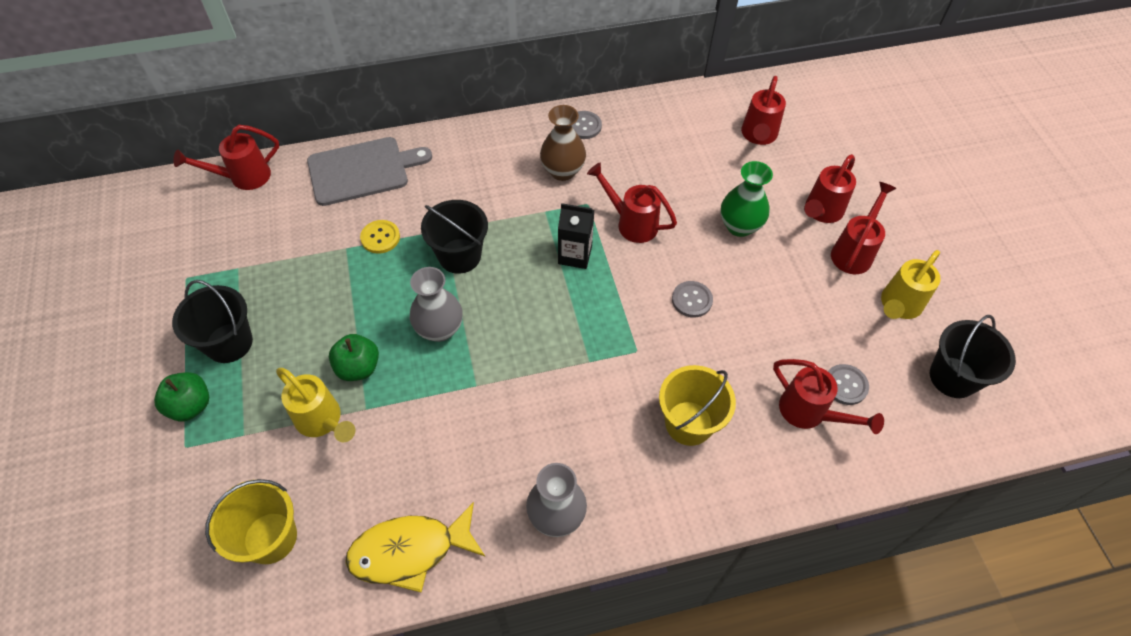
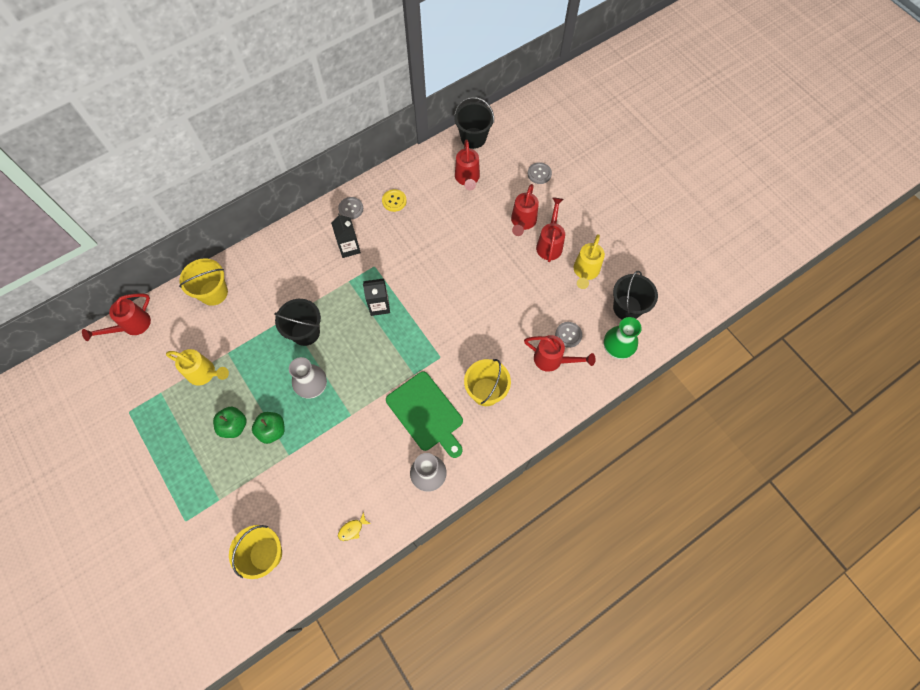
camera: 20 degrees left, 10 degrees up
green apple [154,372,209,422] -> green apple moved to [213,406,246,438]
black bucket [172,280,253,363] -> black bucket moved to [454,97,494,149]
yellow watering can [276,368,355,443] -> yellow watering can moved to [166,349,229,385]
grey cutting board [307,137,432,206] -> yellow bucket [179,258,228,306]
yellow fish [345,502,485,593] -> yellow fish [338,512,371,541], size x0.42
yellow button [360,220,400,254] -> yellow button moved to [382,189,407,212]
brown vase [540,105,586,181] -> black carton [331,213,361,258]
red watering can [587,163,677,243] -> none
grey button [672,281,713,318] -> grey button moved to [528,162,552,184]
green vase [721,161,773,237] -> green vase moved to [604,317,642,359]
none -> green cutting board [386,372,463,458]

